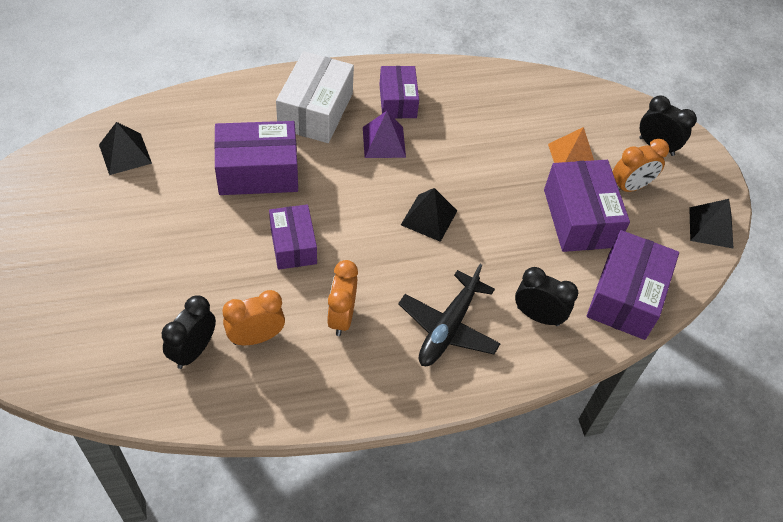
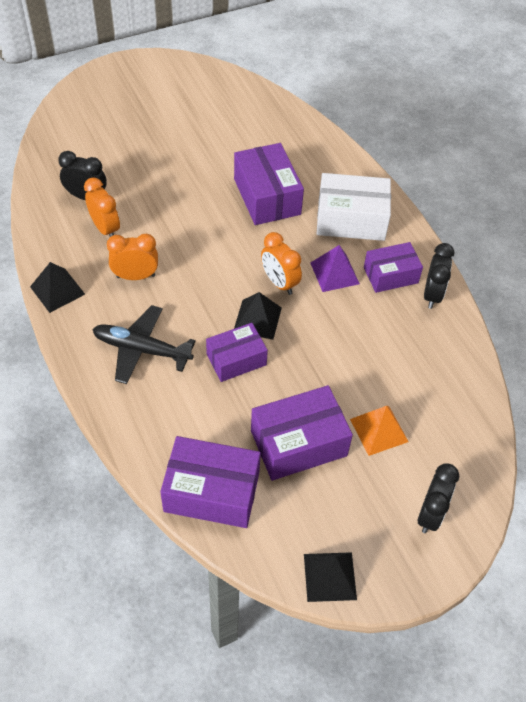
camera: 80 degrees right, 0 degrees up
black pyramid [99,122,152,175] -> black pyramid moved to [30,262,85,313]
purple box [269,204,317,270] -> purple box moved to [206,323,268,382]
black clock [515,267,578,326] -> black clock moved to [424,243,454,309]
orange clock [613,139,669,192] -> orange clock moved to [261,232,302,295]

